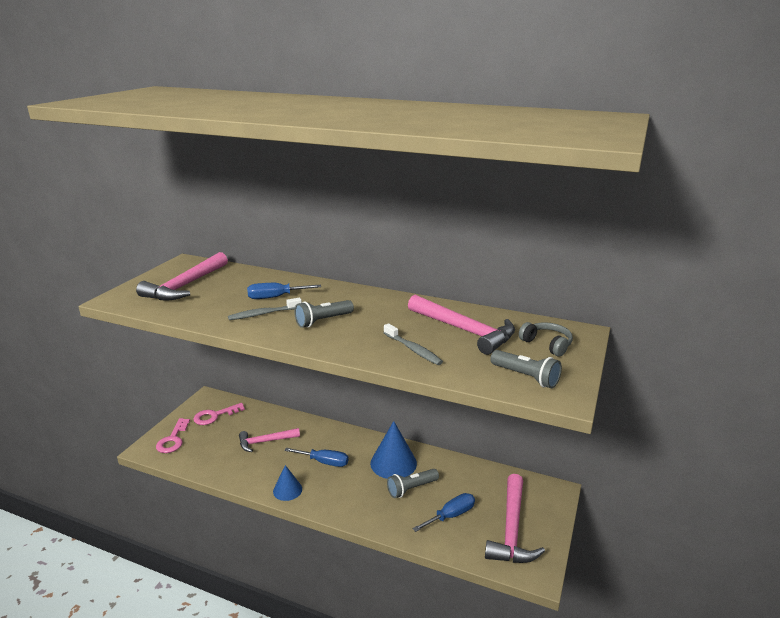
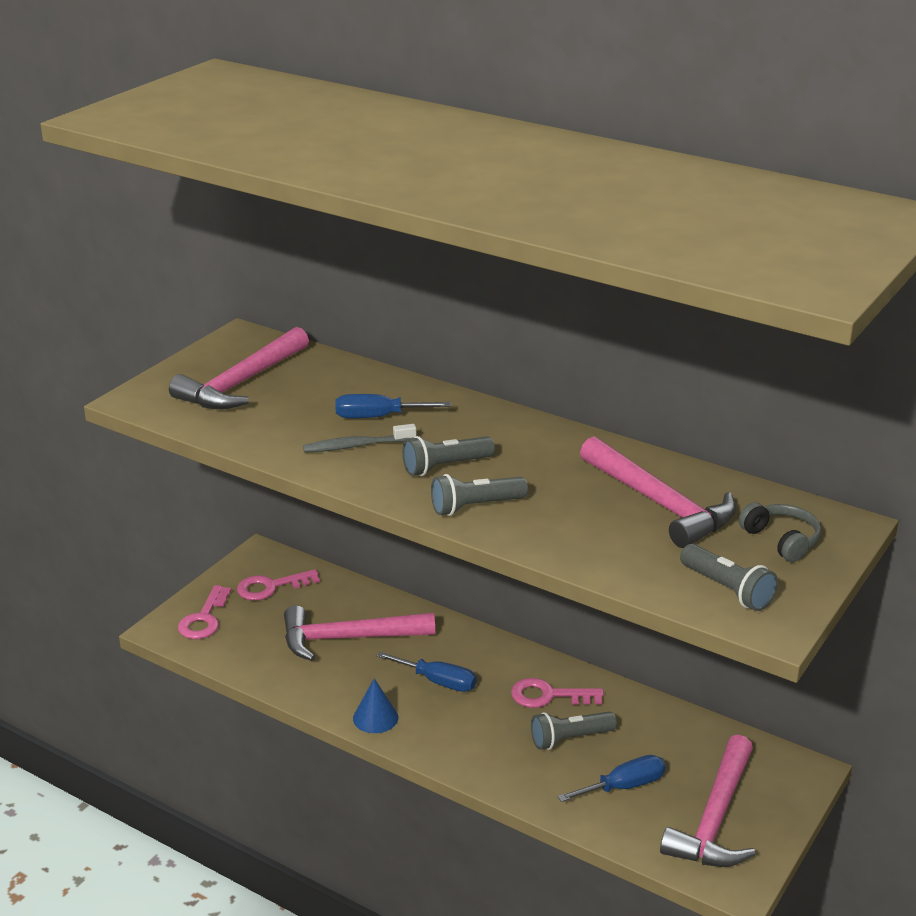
camera: 10 degrees right, 5 degrees up
pink hammer [239,428,300,452] -> pink hammer [284,605,435,661], size x1.56
blue cone [370,421,417,479] -> pink key [511,678,604,708]
grey toothbrush [384,323,443,365] -> none
none -> grey flashlight [431,474,528,516]

